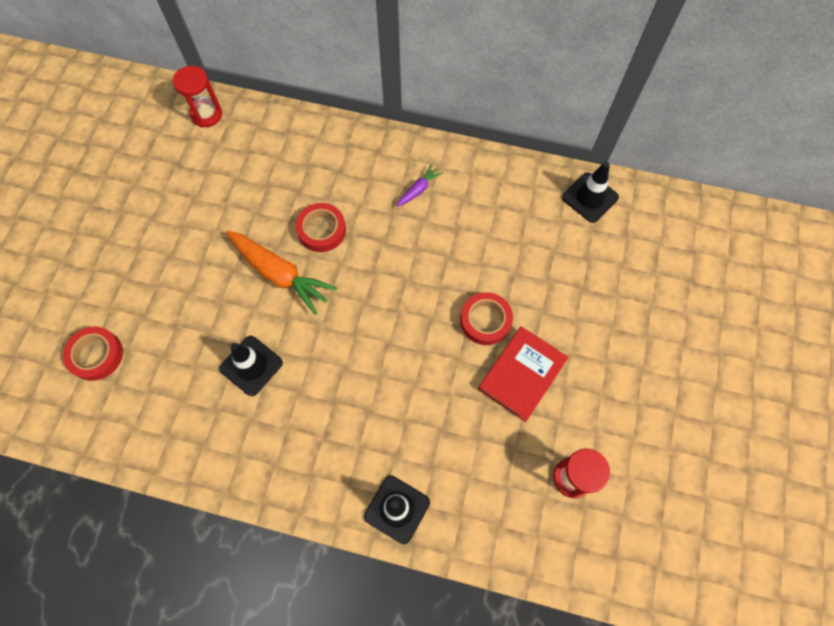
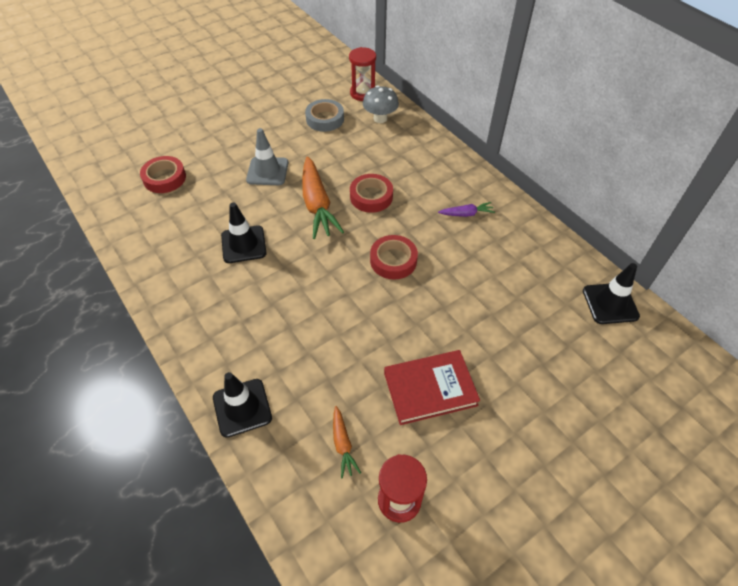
camera: 40 degrees right, 15 degrees down
red tape [460,292,513,345] -> red tape moved to [370,235,418,279]
none -> grey traffic cone [246,128,288,185]
none -> grey tape [305,99,344,132]
none -> orange carrot [333,406,361,478]
none -> grey mushroom [363,85,399,123]

